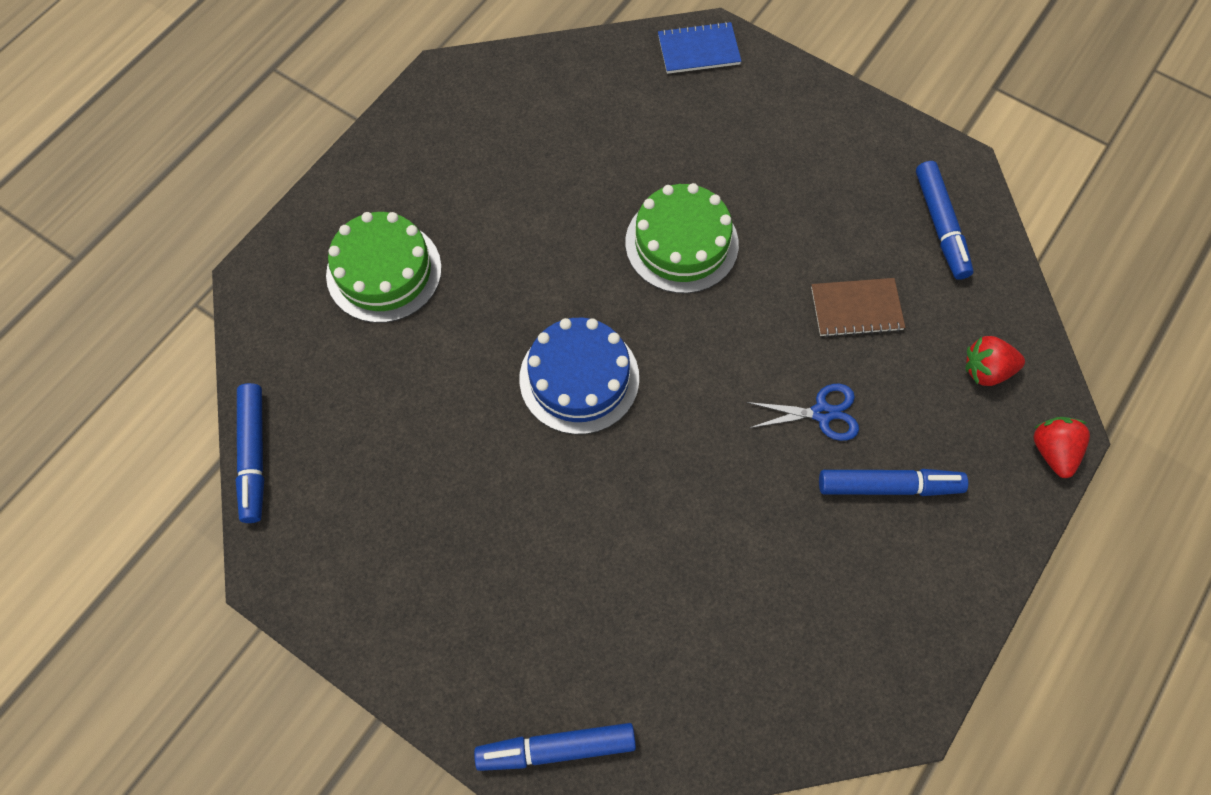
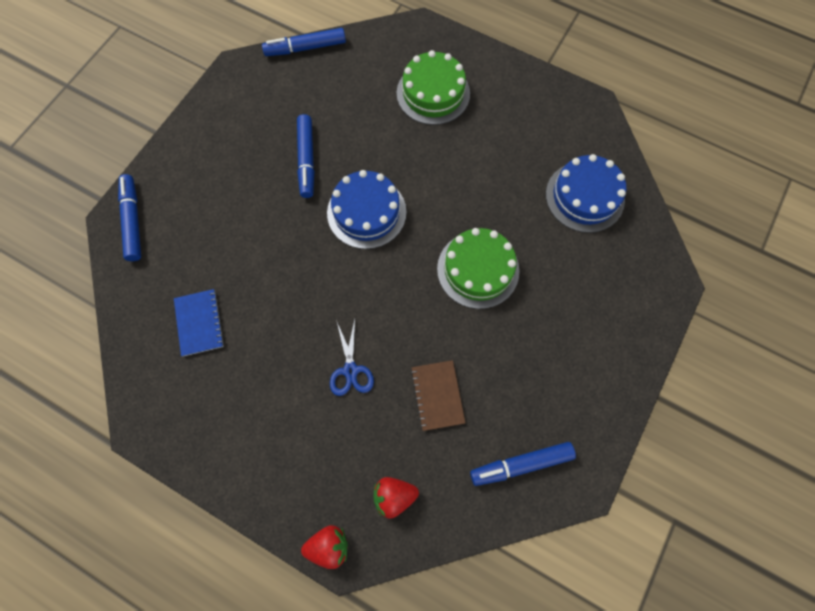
camera: 85 degrees right, 5 degrees up
blue notebook [658,21,742,74] -> blue notebook moved to [174,289,224,356]
blue marker [819,469,968,496] -> blue marker moved to [297,114,315,198]
red strawberry [965,336,1025,386] -> red strawberry turned 90 degrees counterclockwise [374,477,419,519]
none -> blue cake [546,154,627,233]

